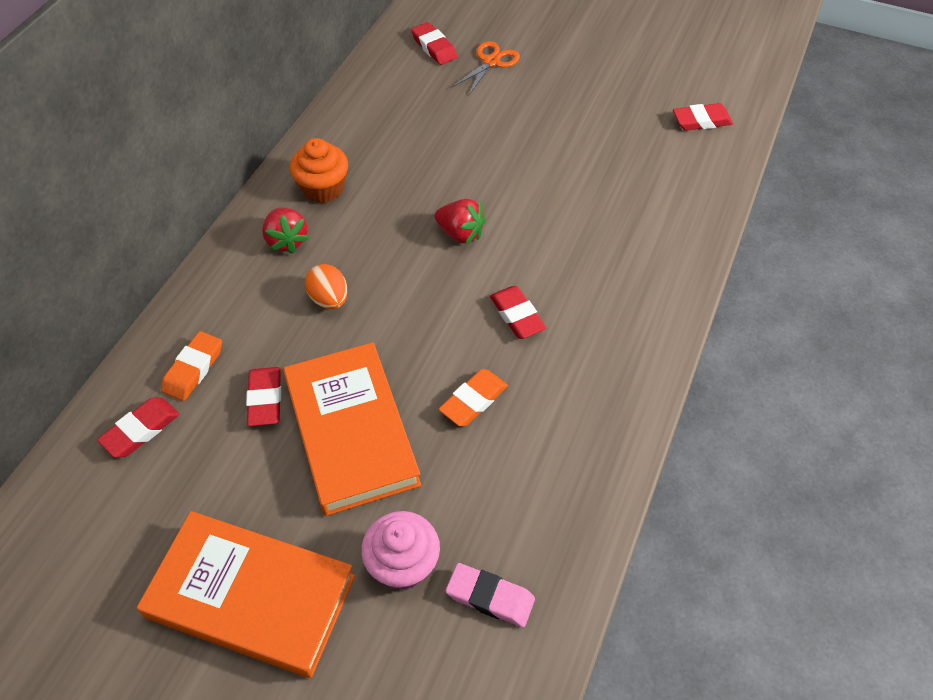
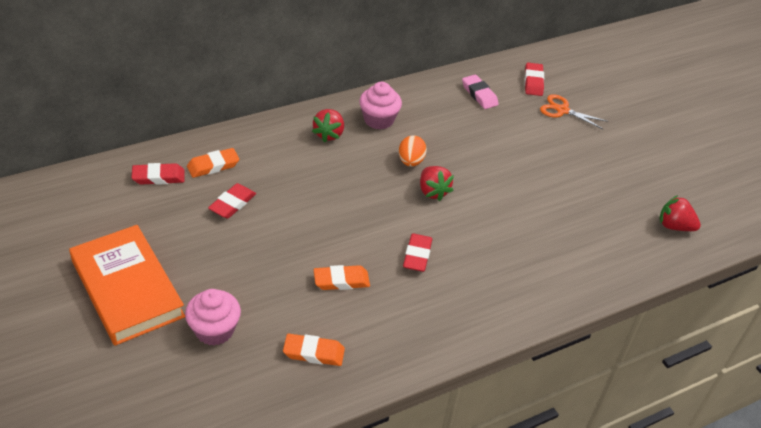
camera: 35 degrees right, 10 degrees down
orange book [283,342,421,516] -> none
orange cupcake [290,138,348,203] -> pink cupcake [359,82,402,129]
orange egg [305,264,348,309] -> orange egg moved to [399,135,427,167]
pink eraser [446,563,535,627] -> pink eraser moved to [462,74,499,109]
orange scissors [452,41,520,95] -> orange scissors turned 135 degrees counterclockwise [540,94,608,129]
red eraser [673,103,733,131] -> red strawberry [660,195,701,231]
none -> orange eraser [283,334,345,366]

